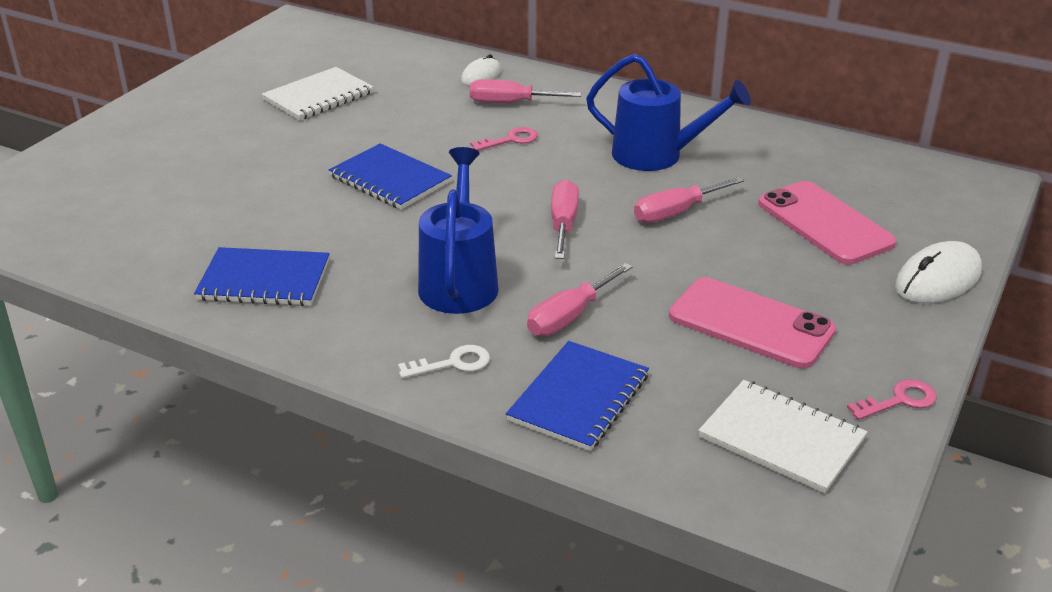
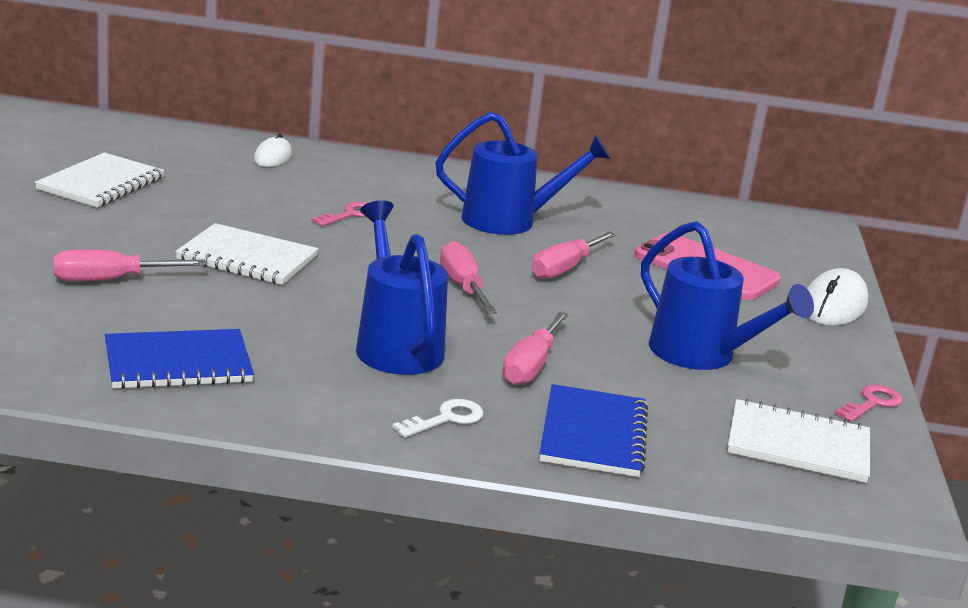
camera: 25 degrees left, 10 degrees down
blue notebook [329,143,452,209] -> white notebook [175,223,318,285]
pink screwdriver [470,79,581,103] -> pink screwdriver moved to [53,249,206,281]
pink phone [669,277,836,368] -> blue watering can [641,221,814,370]

